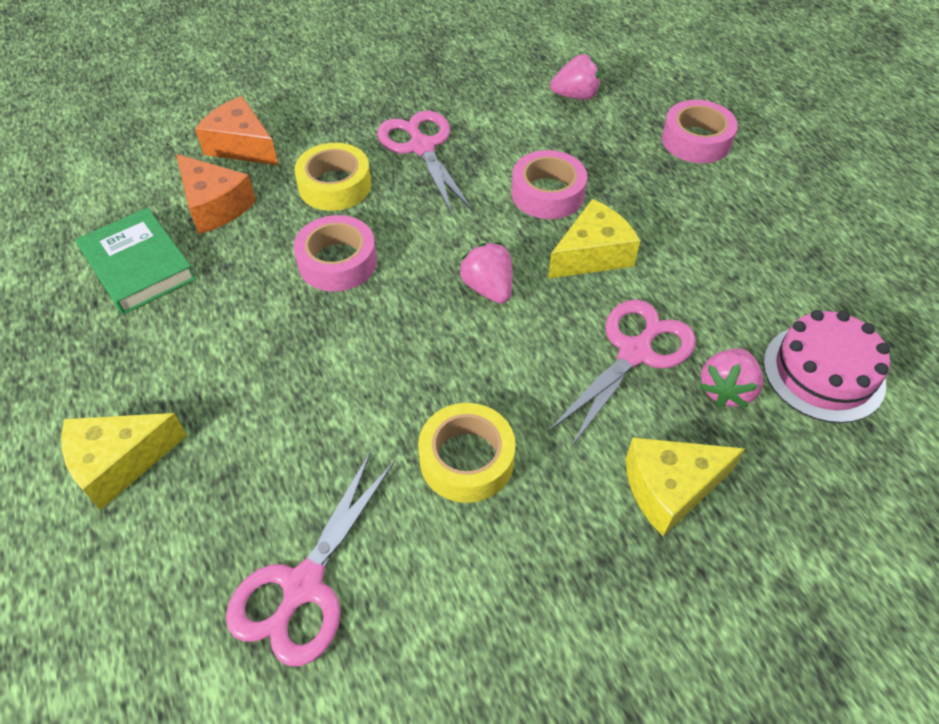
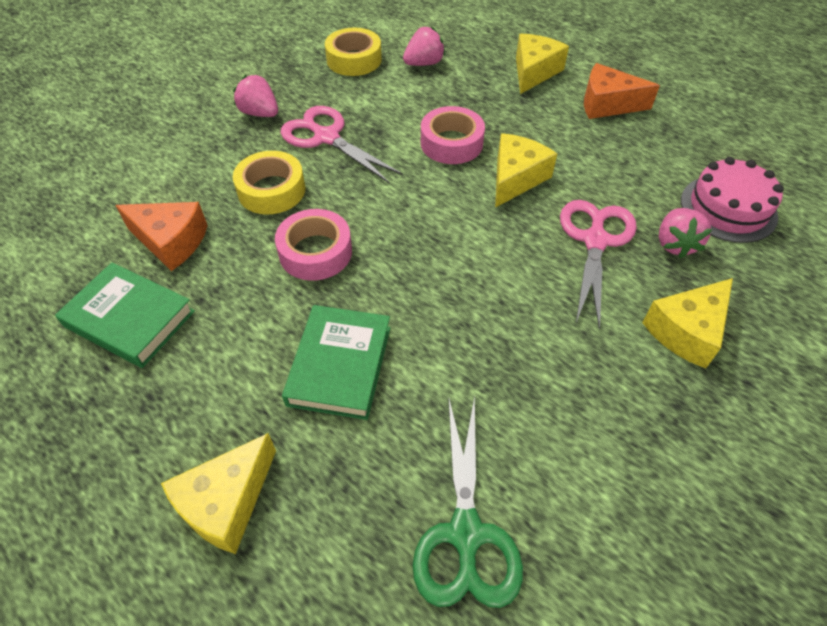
camera: 25 degrees left, 0 degrees up
orange cheese [195,96,278,165] -> orange cheese moved to [584,63,660,119]
pink scissors [226,452,395,667] -> green scissors [413,396,523,608]
yellow tape [418,403,516,503] -> yellow tape moved to [325,28,382,76]
pink strawberry [459,242,512,303] -> pink strawberry moved to [233,75,278,117]
pink tape [662,100,738,163] -> yellow cheese [516,34,569,94]
none -> green book [282,305,390,420]

